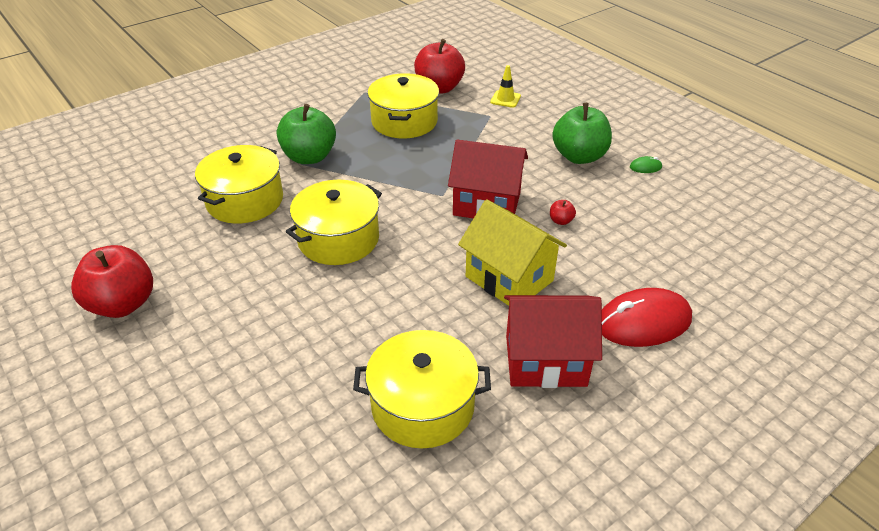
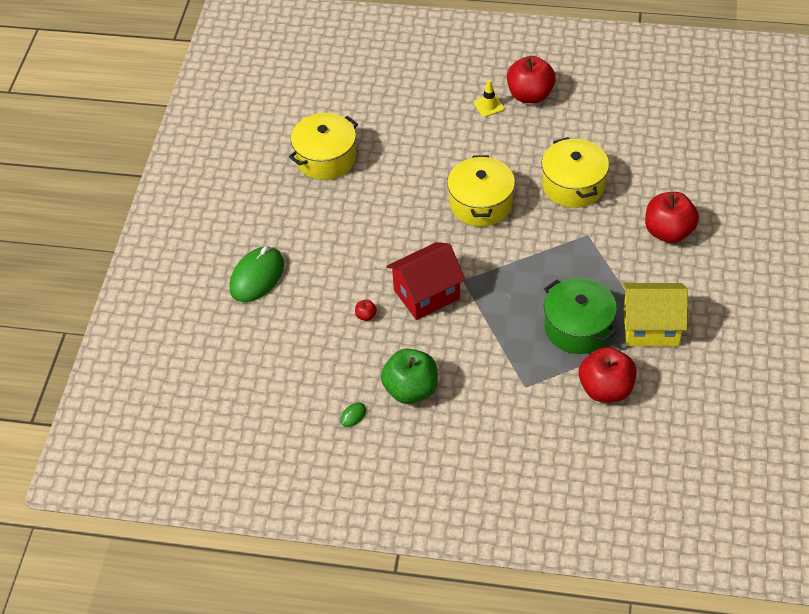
camera: 140 degrees right, 10 degrees up
green apple [277,104,336,164] -> none
yellow pot [368,73,439,138] -> green pot [544,278,617,354]
yellow house [458,199,567,306] -> yellow house moved to [622,283,688,346]
yellow traffic cone [490,65,521,108] -> yellow traffic cone moved to [474,80,505,117]
red house [504,295,602,388] -> none
red mouse [602,288,692,347] -> green mouse [229,246,284,302]
none -> red apple [645,192,699,243]

